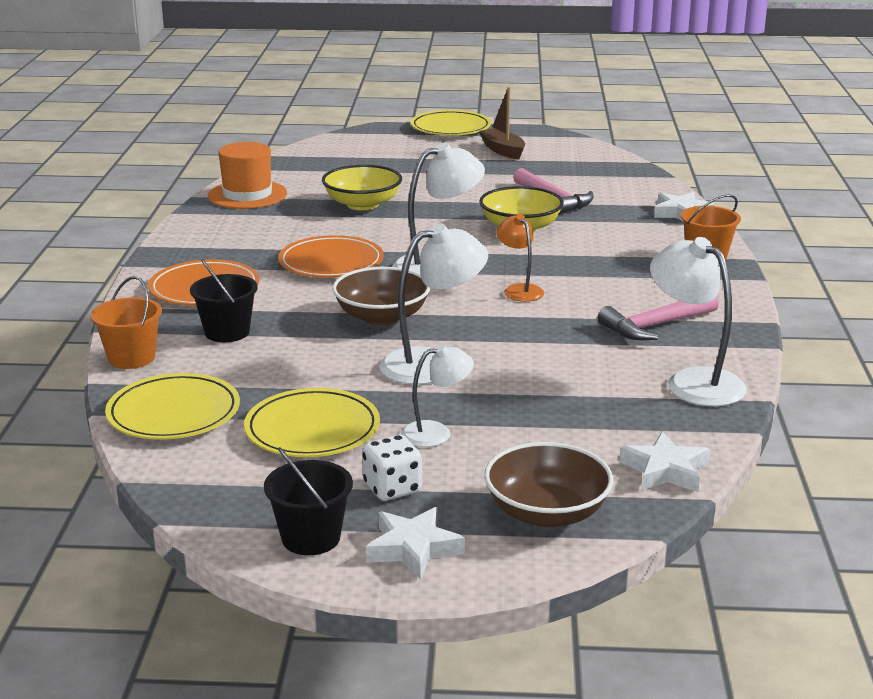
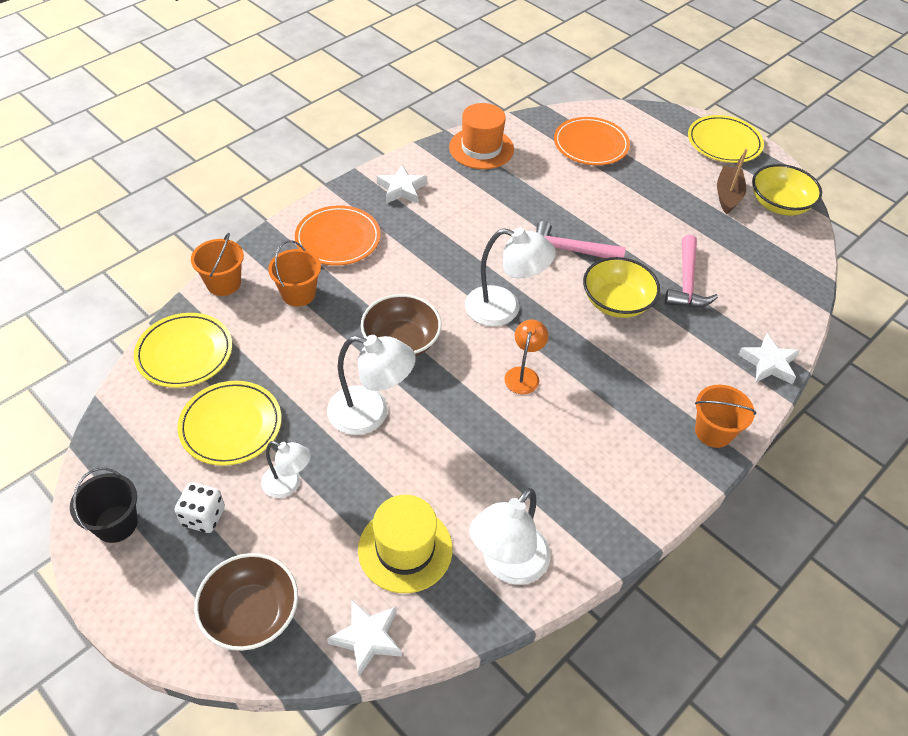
camera: 40 degrees right, 25 degrees up
black bucket [190,259,258,342] -> orange bucket [268,240,321,307]
orange plate [278,235,384,278] -> orange plate moved to [554,117,630,165]
yellow bowl [322,165,402,210] -> yellow bowl moved to [752,164,822,215]
white star [366,507,465,580] -> white star moved to [377,165,427,204]
pink hammer [597,296,719,340] -> pink hammer moved to [536,221,626,258]
white lamp [650,237,747,406] -> white lamp turned 150 degrees counterclockwise [470,488,551,585]
none -> yellow hat [358,495,453,593]

